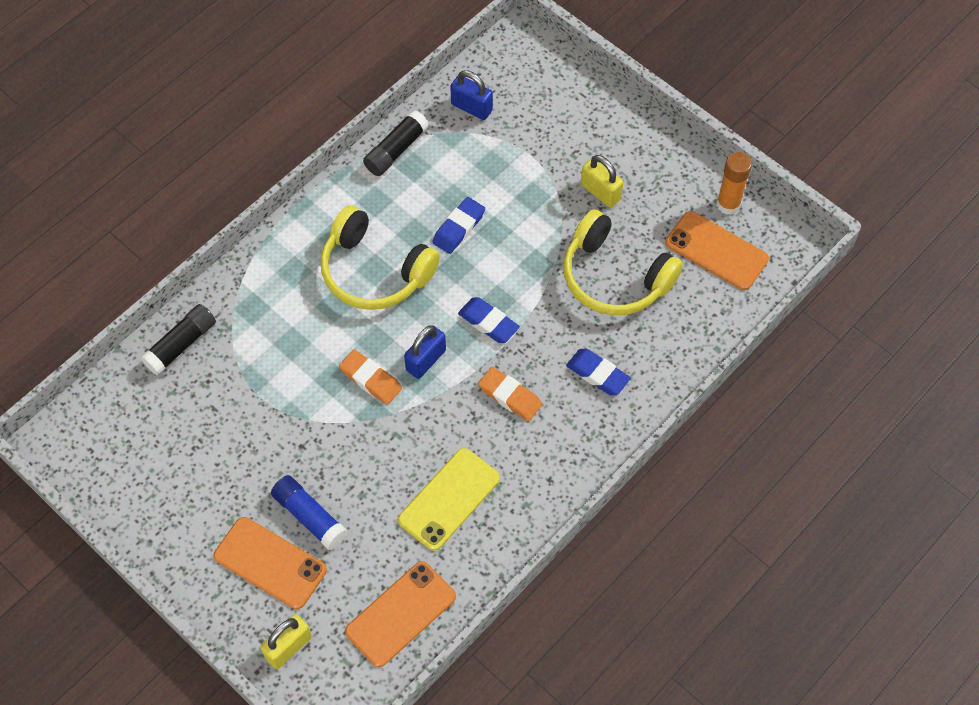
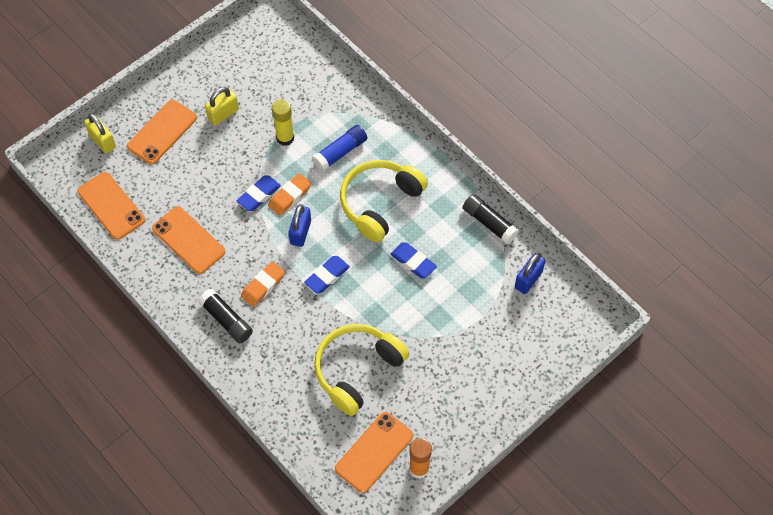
camera: 95 degrees right, 0 degrees up
black glue stick [141,304,216,375] -> black glue stick moved to [198,289,253,343]
blue glue stick [271,475,348,550] -> blue glue stick moved to [312,125,367,171]
yellow phone [398,448,500,551] -> orange phone [152,206,225,274]
blue padlock [404,325,446,379] -> blue padlock turned 60 degrees clockwise [289,204,311,247]
blue eraser [566,349,631,395] -> blue eraser moved to [237,176,281,211]
yellow padlock [581,155,623,207] -> yellow padlock moved to [205,87,239,126]
none -> yellow glue stick [272,99,294,146]

